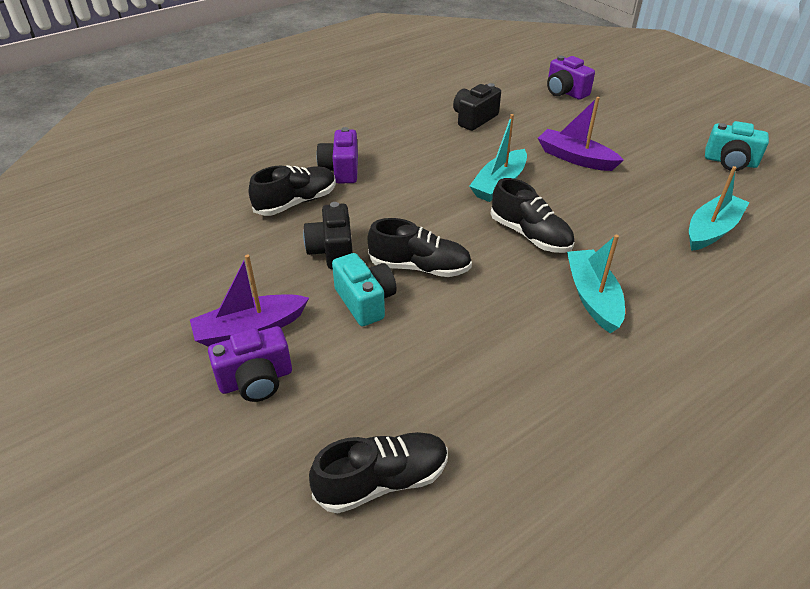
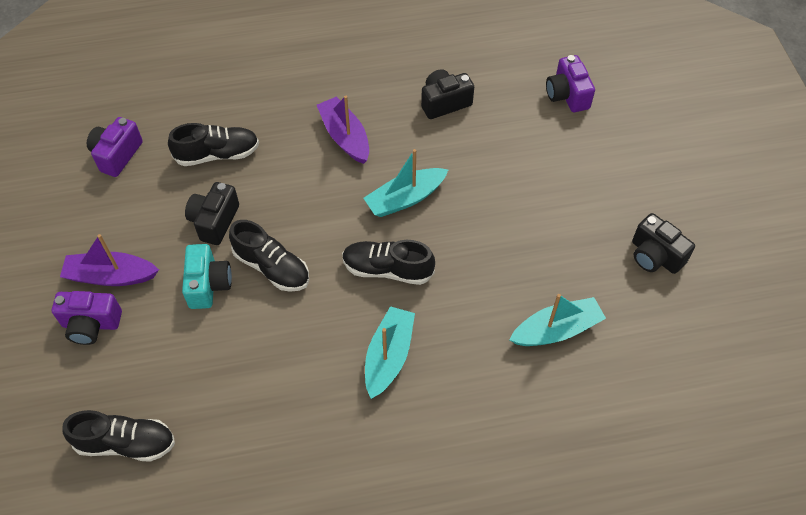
camera: 25 degrees right, 15 degrees up
purple camera [316,127,358,184] -> purple camera moved to [87,117,143,177]
black shoe [490,178,574,253] -> black shoe turned 120 degrees clockwise [342,240,435,285]
purple boat [538,97,624,171] -> purple boat moved to [317,96,369,164]
turquoise camera [705,121,769,171] -> black camera [632,213,695,274]

